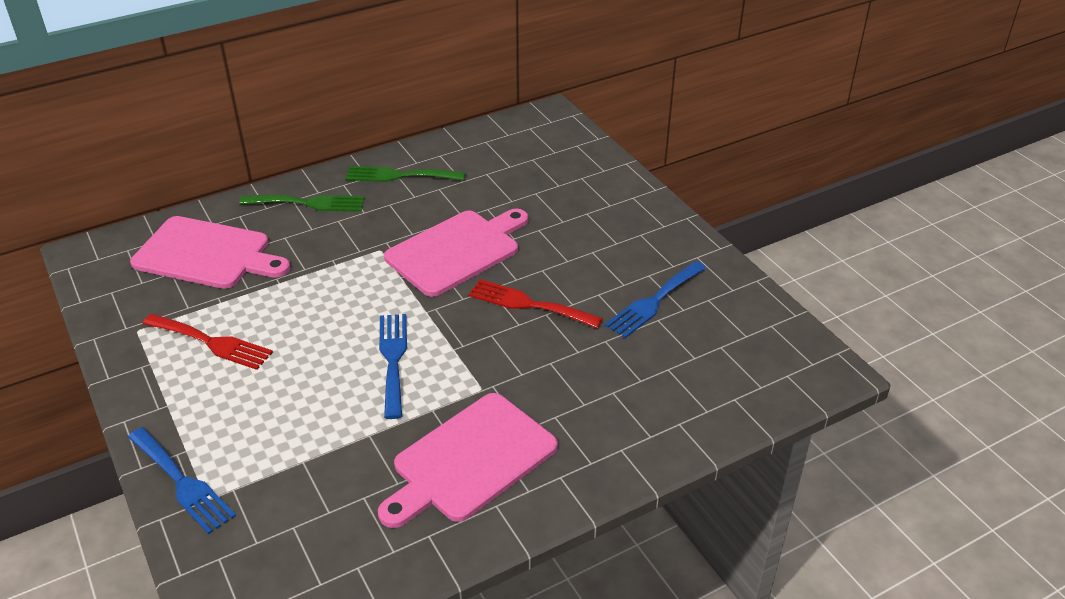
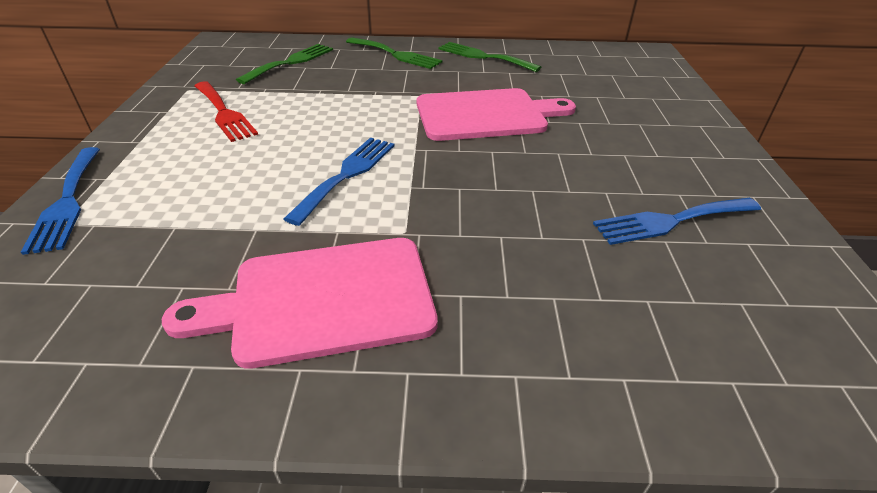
camera: 30 degrees right, 0 degrees up
pink cutting board [130,216,290,289] -> green fork [236,44,333,84]
red fork [469,279,603,329] -> none

